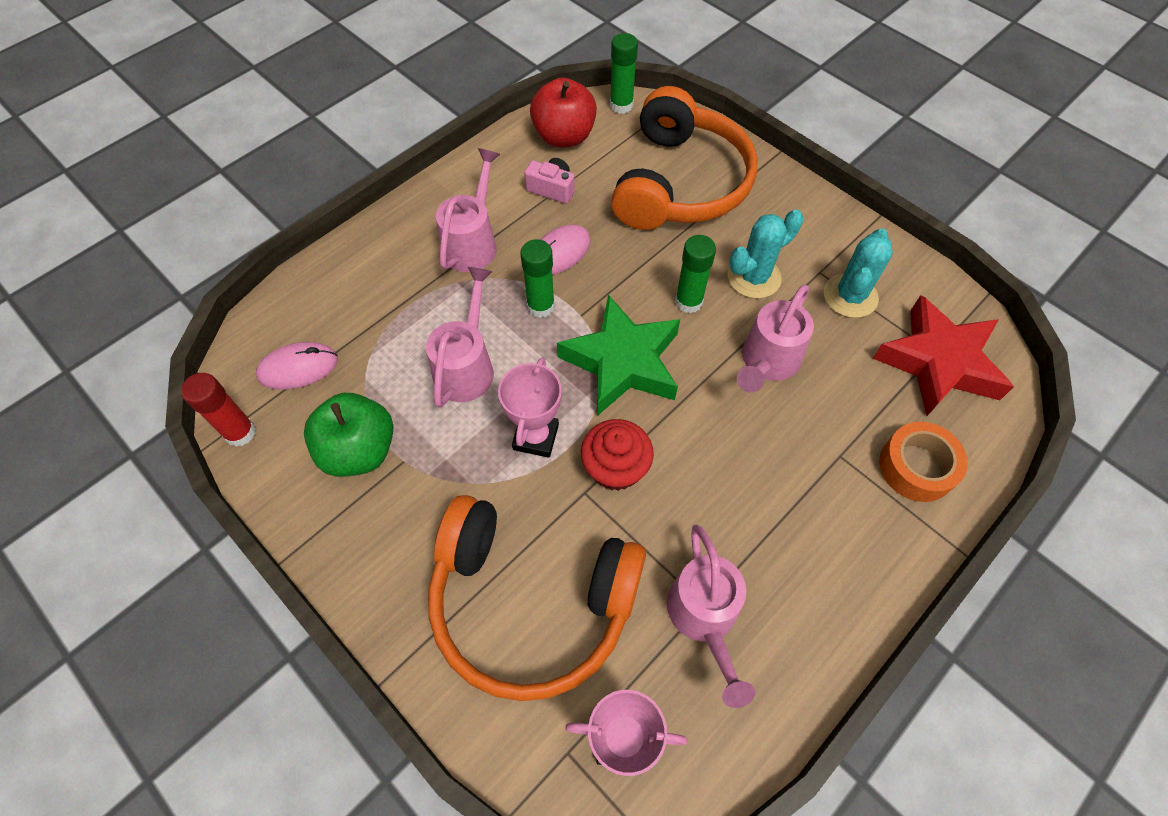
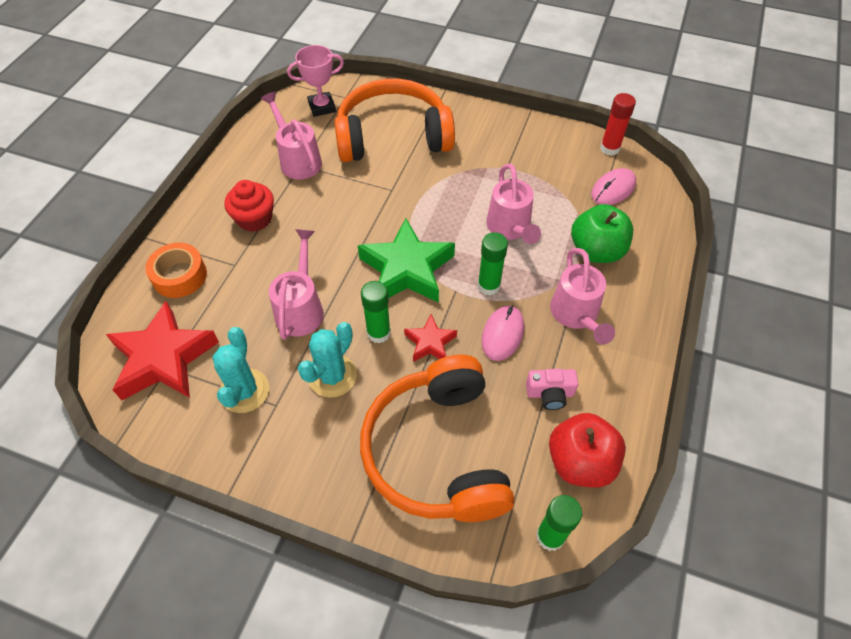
camera: 155 degrees right, 5 degrees down
green apple [304,393,394,477] -> green apple moved to [571,204,633,263]
pink trophy [498,357,562,458] -> none
red cupcake [581,419,654,491] -> red cupcake moved to [224,180,274,232]
none -> red star [404,314,457,362]

